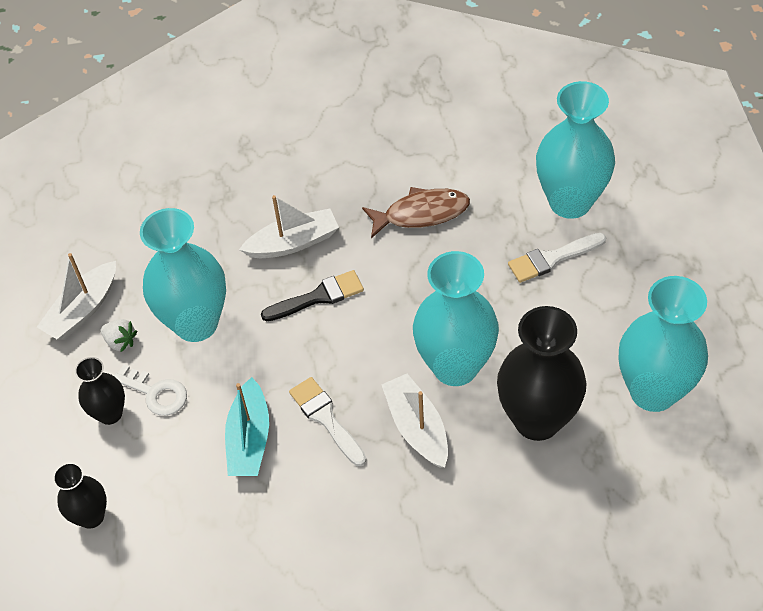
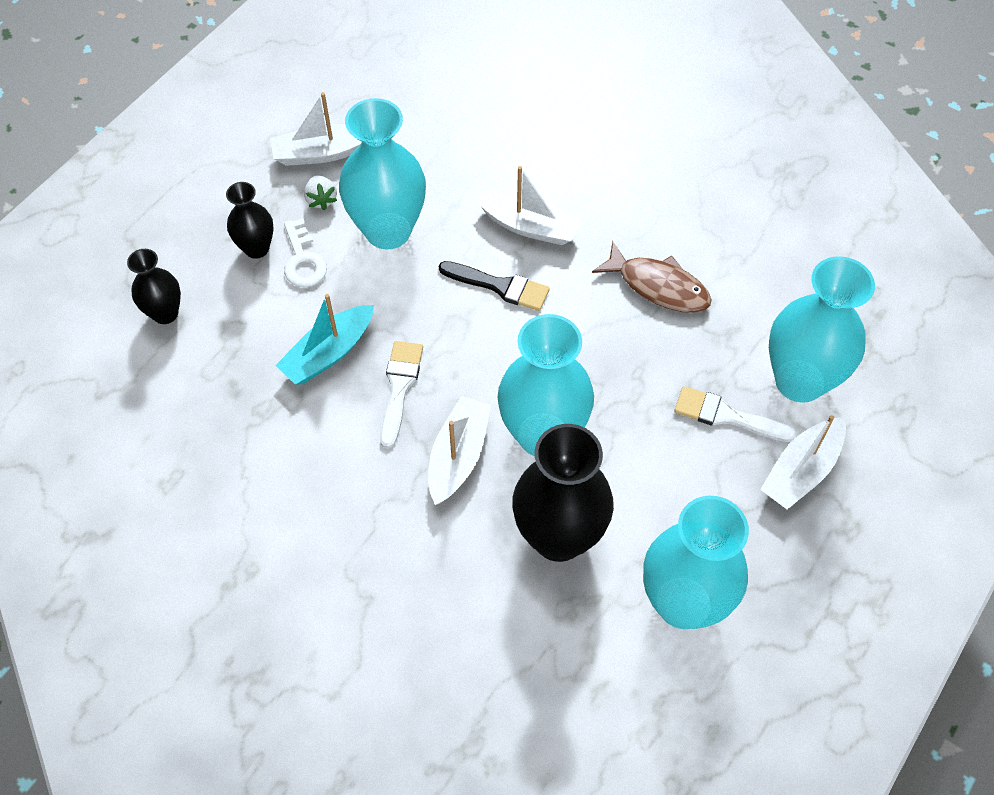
camera: 40 degrees right, 5 degrees up
none -> white boat [760,415,846,510]

